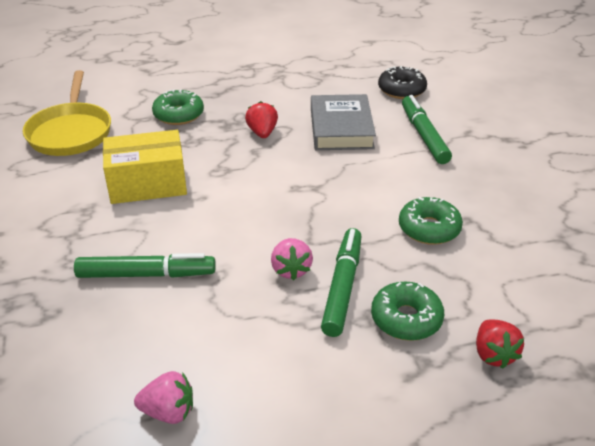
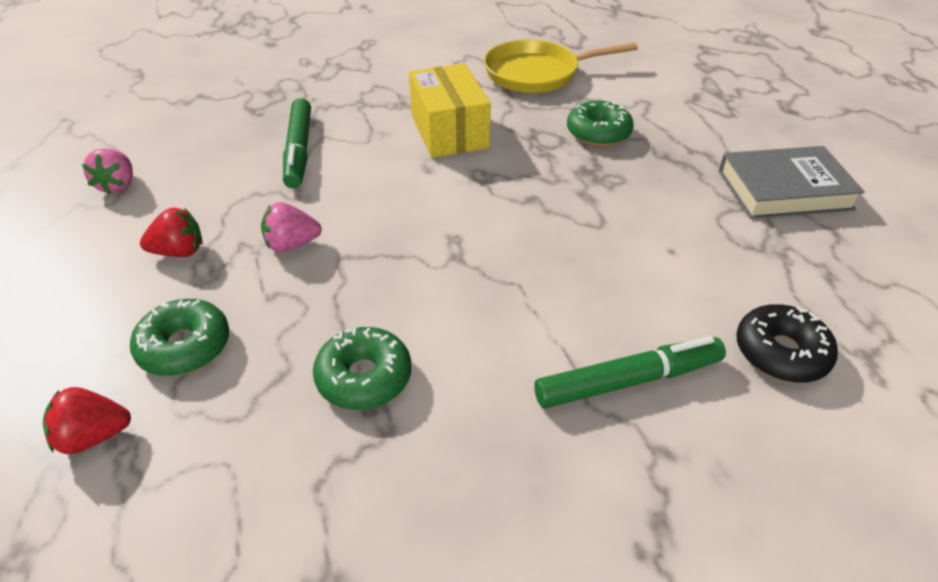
camera: 85 degrees right, 5 degrees up
red strawberry [245,101,278,138] -> red strawberry moved to [140,208,203,257]
grey book [311,94,376,150] -> grey book moved to [718,146,865,219]
green marker [321,228,362,337] -> none

